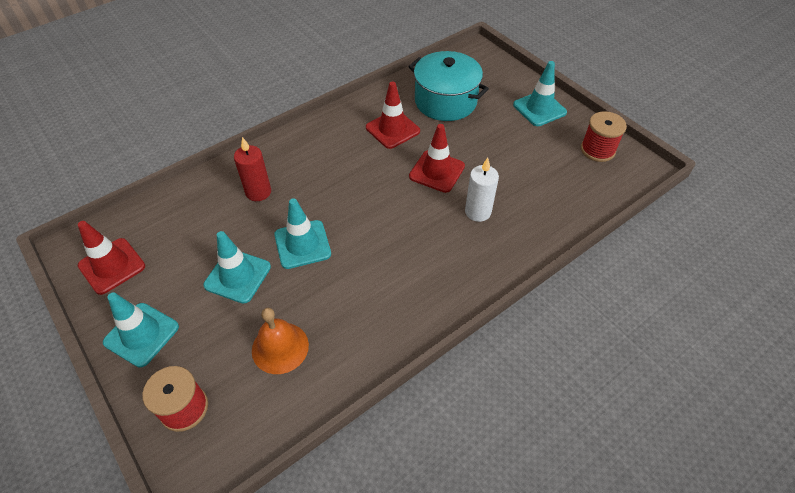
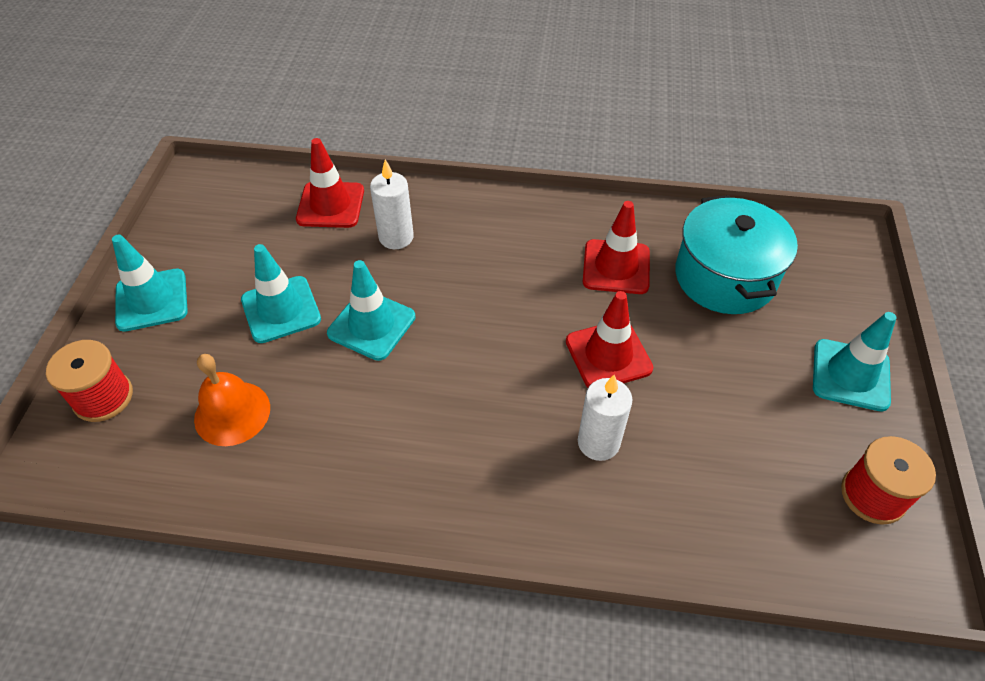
camera: 45 degrees right, 0 degrees up
red traffic cone [78,221,145,295] -> red traffic cone moved to [296,138,364,228]
red candle [234,137,271,201] -> white candle [370,160,414,249]

